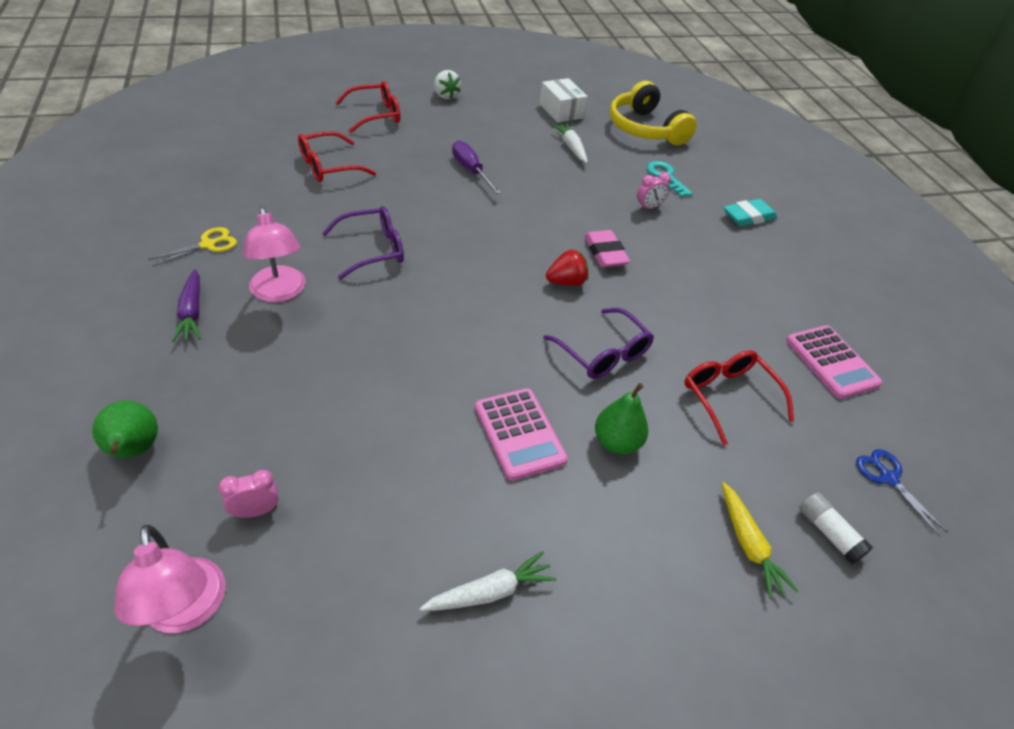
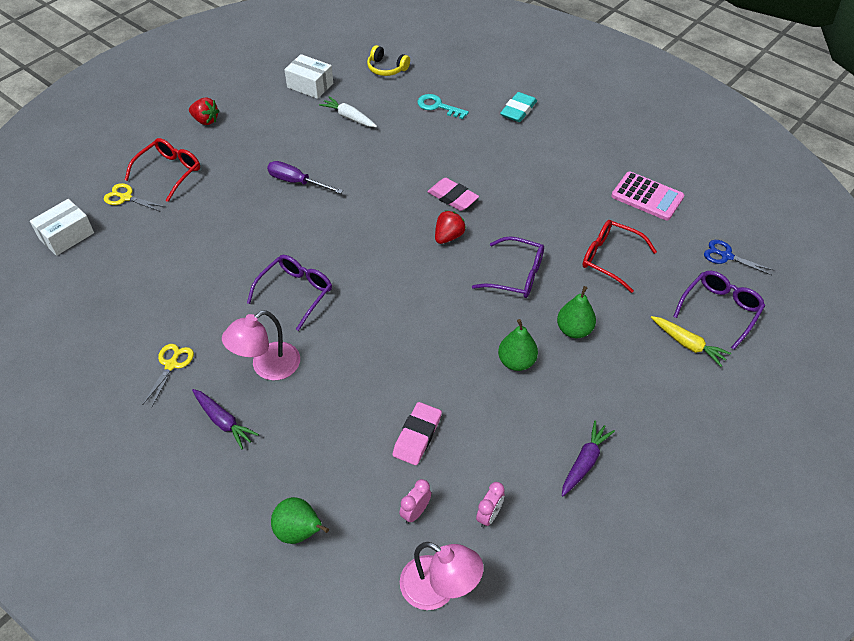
camera: 30 degrees left, 5 degrees up
pink lamp [243,206,306,302] -> pink lamp turned 105 degrees clockwise [222,310,300,380]
red glasses [298,131,376,182] -> none
white carrot [419,551,557,611] -> purple carrot [562,421,615,496]
white strawberry [434,70,461,99] -> red strawberry [189,97,219,125]
pink calculator [475,388,568,481] -> green pear [498,319,538,371]
yellow headphones [610,81,697,146] -> yellow headphones [367,45,410,76], size x0.54
pink clock [637,172,671,210] -> pink clock moved to [476,482,505,528]
white glue stick [799,492,873,564] -> purple glasses [673,271,765,350]
none -> white box [30,199,94,256]
none -> yellow scissors [104,183,165,212]
none -> pink eraser [393,402,442,465]

